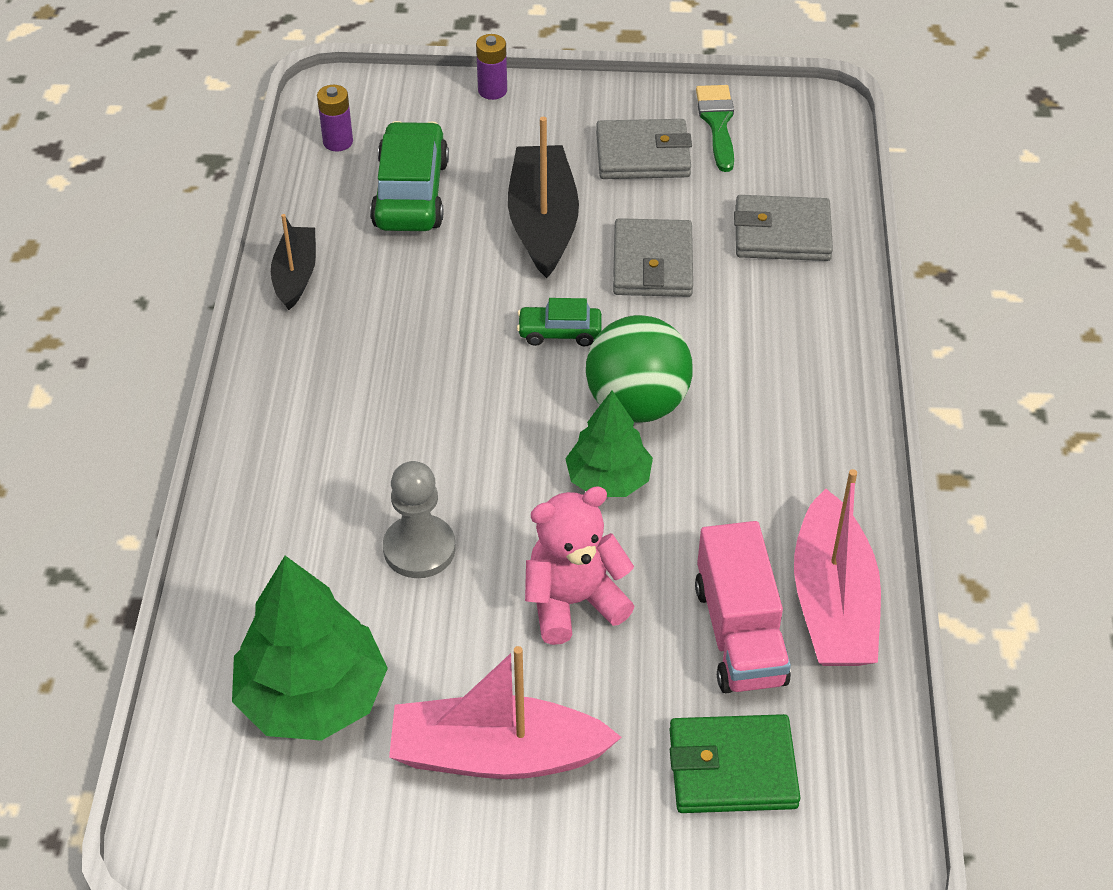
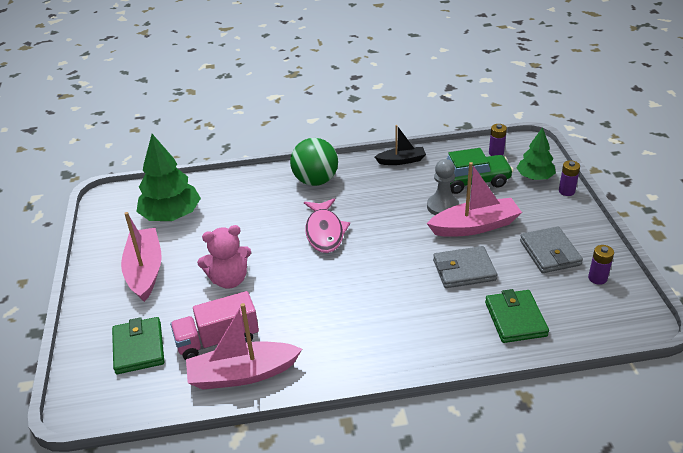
camera: 80 degrees right, 10 degrees down
grey pawn [383,461,456,578] -> grey pawn moved to [427,159,459,215]
black boat [508,117,579,278] -> pink boat [427,162,522,237]
green car [517,298,602,347] -> none
pink teddy bear [525,486,635,645] -> pink teddy bear turned 105 degrees clockwise [197,225,251,289]
green tree [565,391,653,497] -> green tree moved to [517,127,556,180]
green ball [586,315,693,423] -> green ball moved to [290,138,338,186]
green brush [696,85,734,172] -> purple battery [588,245,614,285]
grey wallet [734,195,833,261] -> green wallet [485,289,549,343]
none -> pink fish [304,198,350,253]

